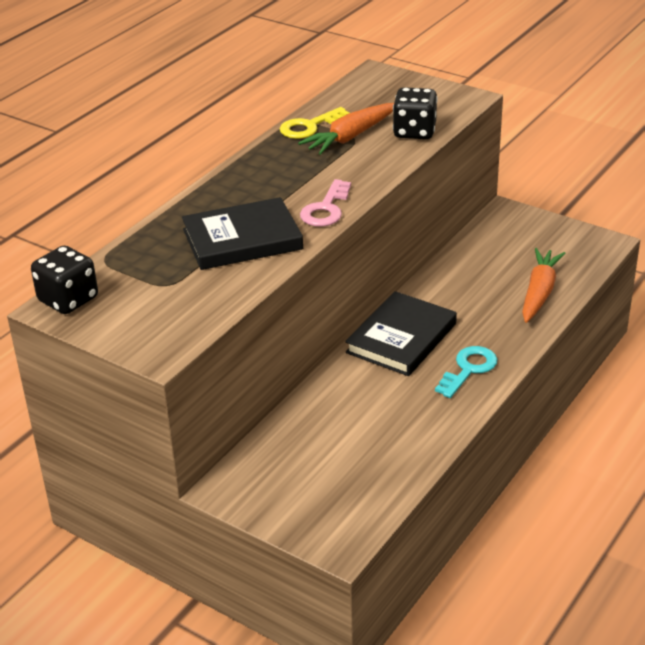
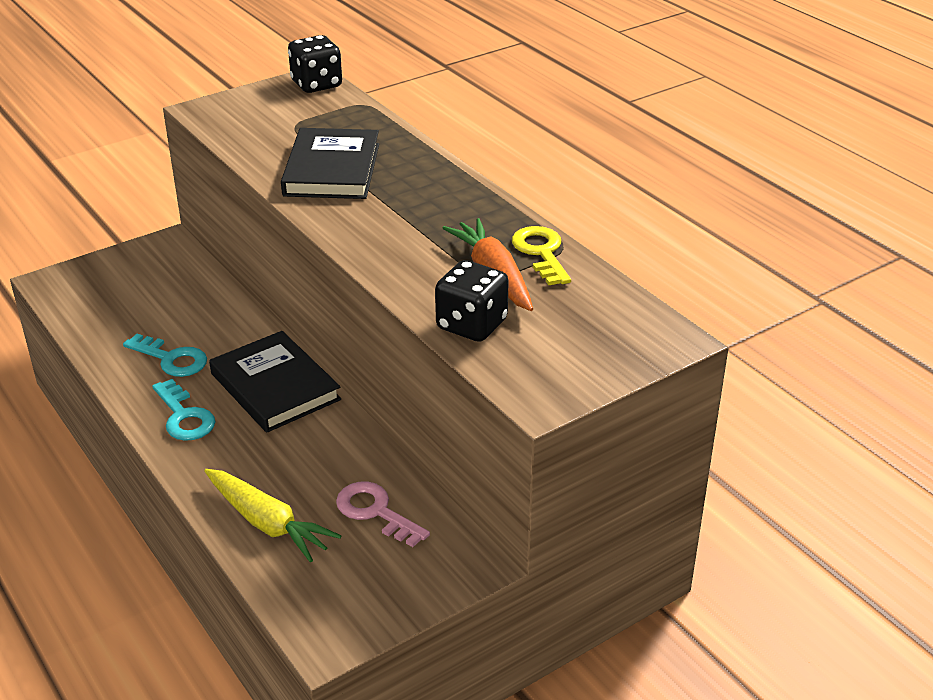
camera: 110 degrees right, 0 degrees up
pink key [300,179,351,227] -> pink key moved to [336,481,430,547]
orange carrot [522,248,566,323] -> yellow carrot [204,469,341,562]
none -> turquoise key [123,334,207,377]

